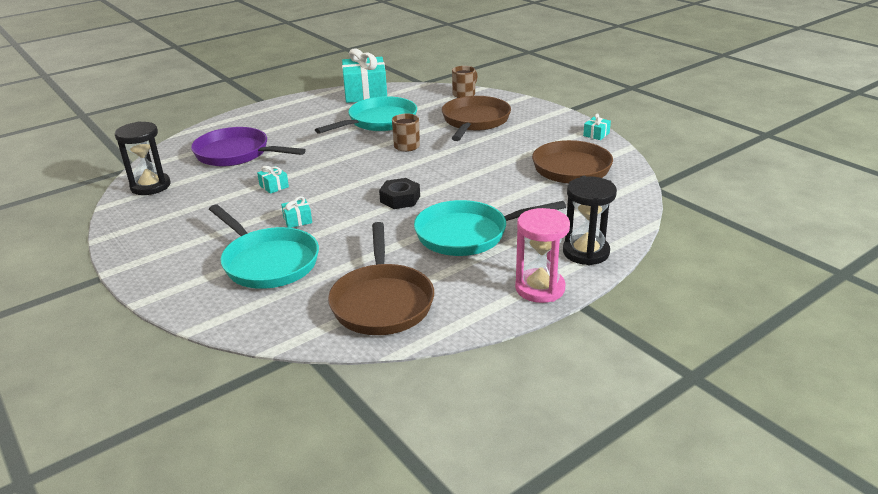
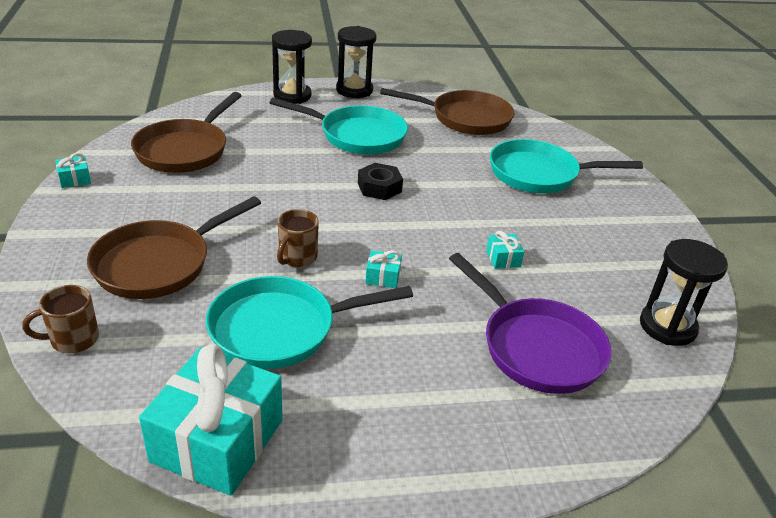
camera: 155 degrees left, 5 degrees up
turquoise pan [209,205,319,289] -> turquoise pan turned 75 degrees counterclockwise [490,139,643,193]
turquoise gift [281,196,312,228] -> turquoise gift moved to [365,250,402,288]
brown pan [328,222,434,335] -> brown pan turned 75 degrees clockwise [380,88,515,135]
pink hourglass [515,208,570,303] -> black hourglass [336,26,376,98]

